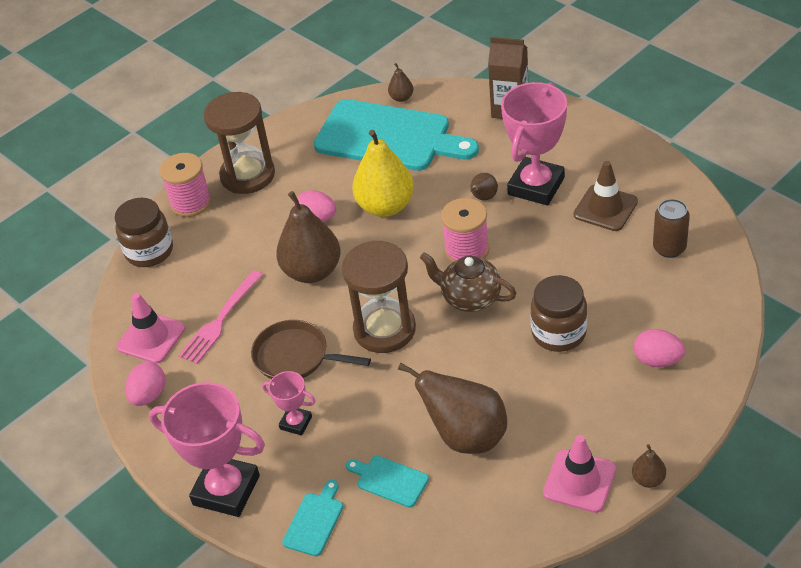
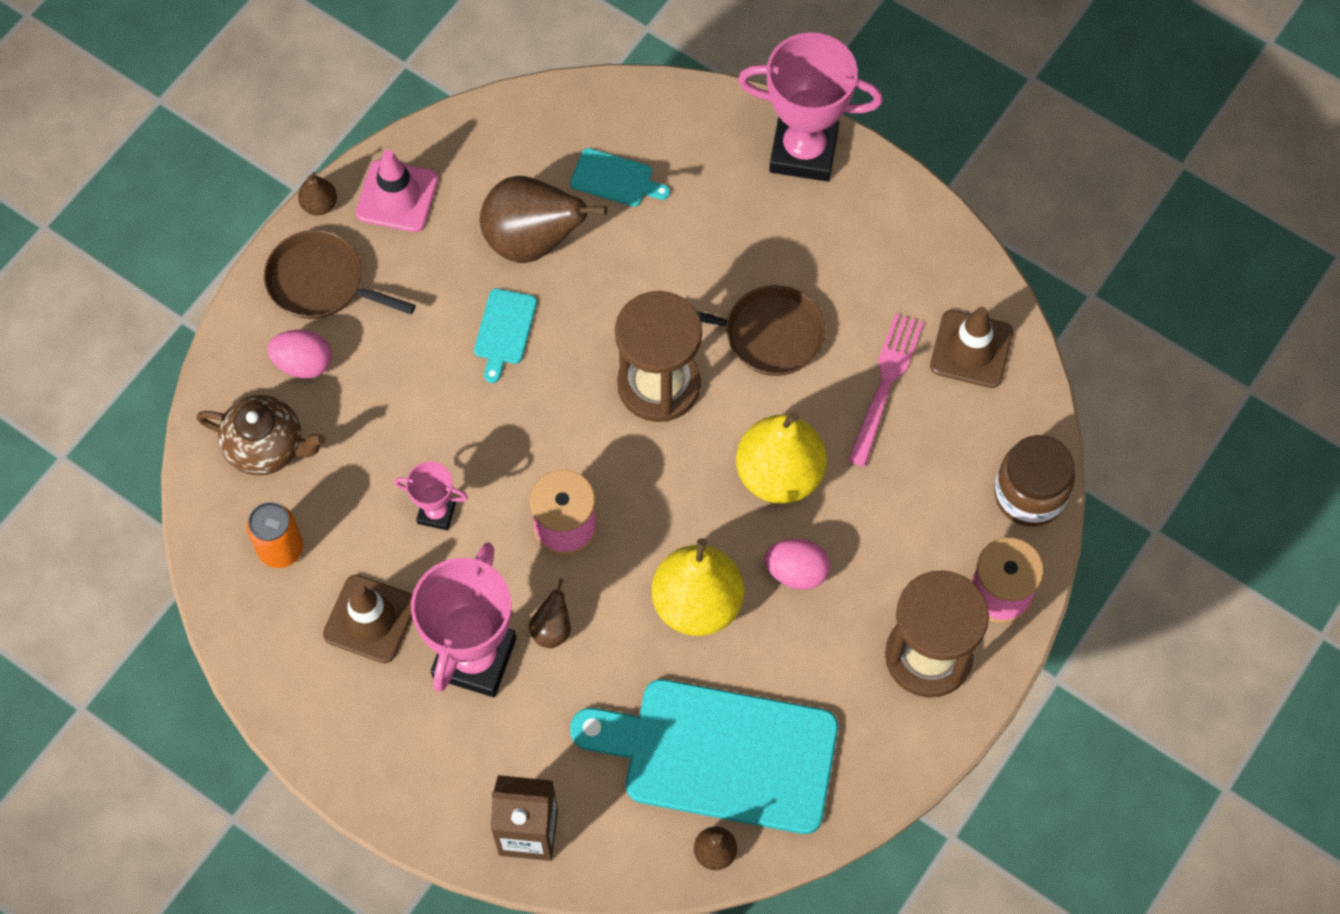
camera: 165 degrees right, 20 degrees up
pink traffic cone [116,293,185,364] -> brown traffic cone [930,307,1013,388]
pink egg [125,362,166,406] -> none
pink trophy [262,371,315,436] -> pink trophy moved to [394,462,468,530]
brown pear [276,191,341,283] -> yellow pear [736,412,827,504]
turquoise cutting board [282,480,343,556] -> turquoise cutting board moved to [474,289,537,383]
brown teapot [420,252,517,312] -> brown teapot moved to [197,395,325,476]
brown jar [530,275,587,352] -> none
brown can [653,199,690,258] -> orange can [247,502,303,568]
none -> brown pan [264,230,416,319]

